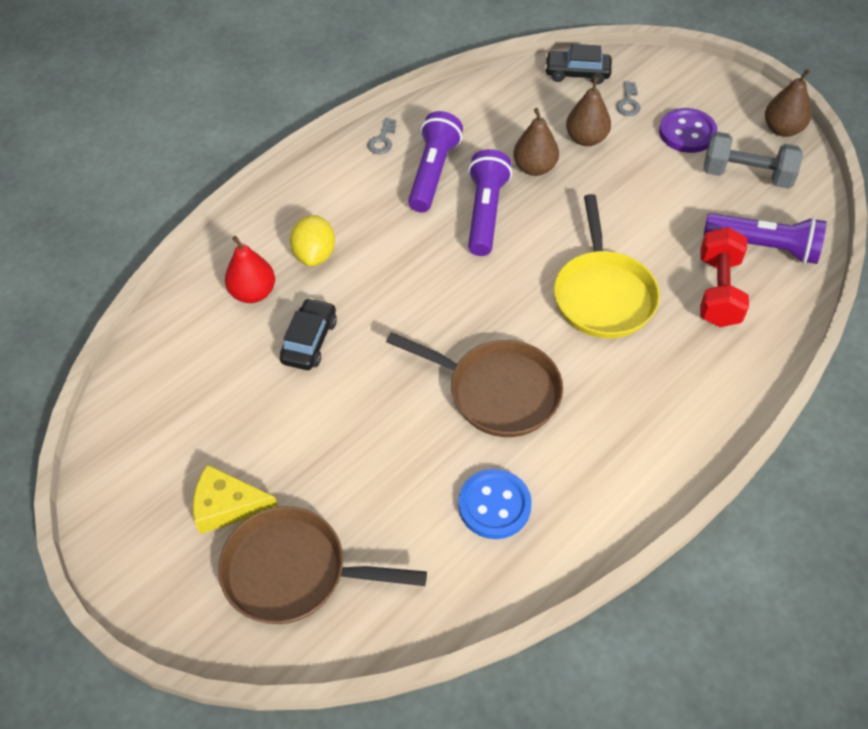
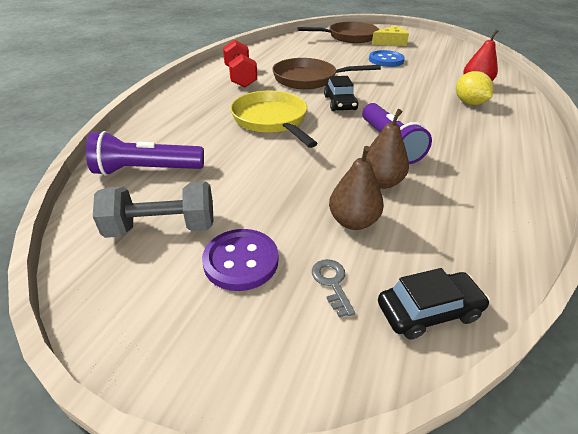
camera: 155 degrees right, 15 degrees down
black car [280,298,337,370] -> black car moved to [324,76,358,111]
grey key [367,118,396,154] -> none
purple flashlight [408,111,463,213] -> none
blue button [458,469,532,539] -> blue button moved to [369,50,405,67]
red dumbbell [700,227,749,327] -> red dumbbell moved to [223,39,257,87]
brown pear [765,69,811,137] -> none

